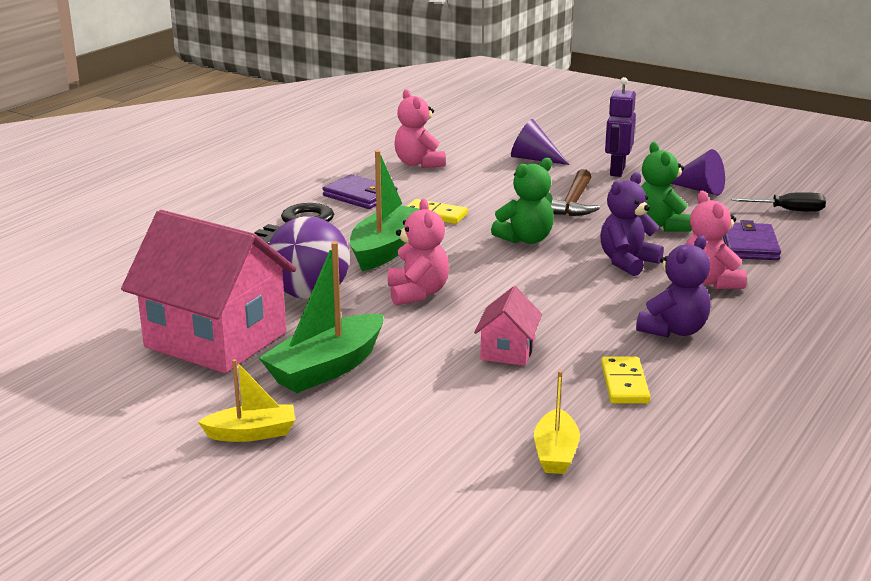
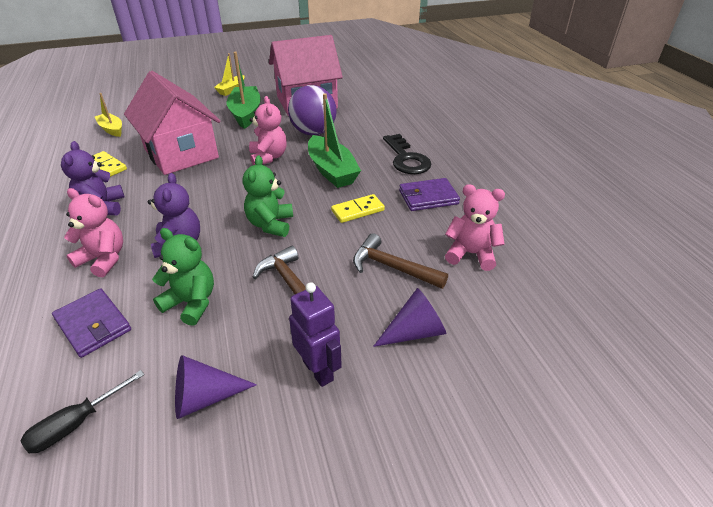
camera: 130 degrees right, 15 degrees up
pink teddy bear [388,199,449,305] -> pink teddy bear turned 135 degrees counterclockwise [249,96,287,165]
pink house [474,286,542,366] -> pink house [124,71,220,175], size x2.18
none -> brown hammer [353,233,448,289]

